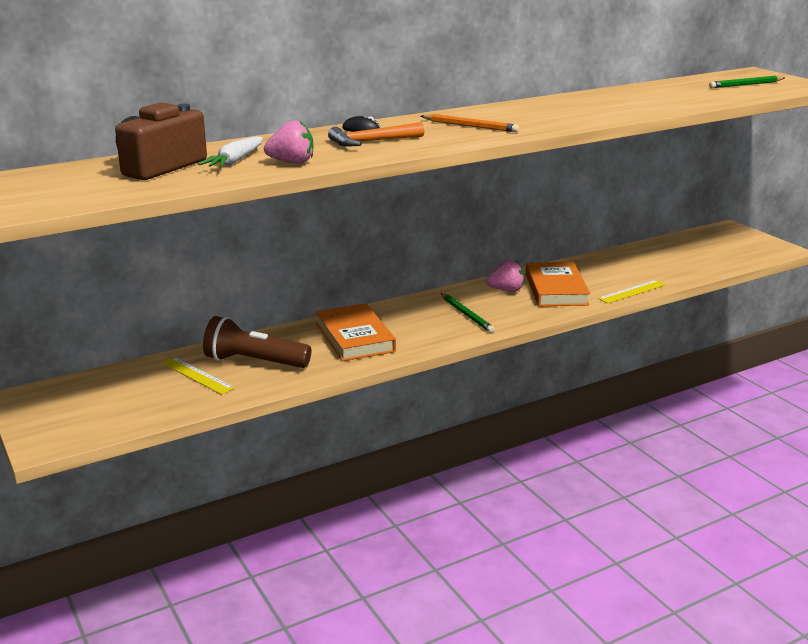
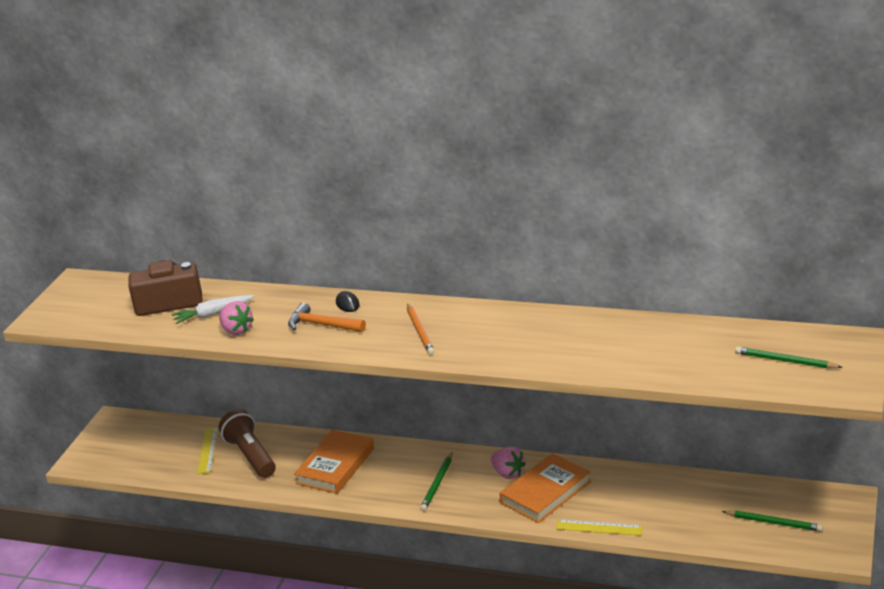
camera: 50 degrees right, 5 degrees up
none -> green pencil [722,510,823,532]

